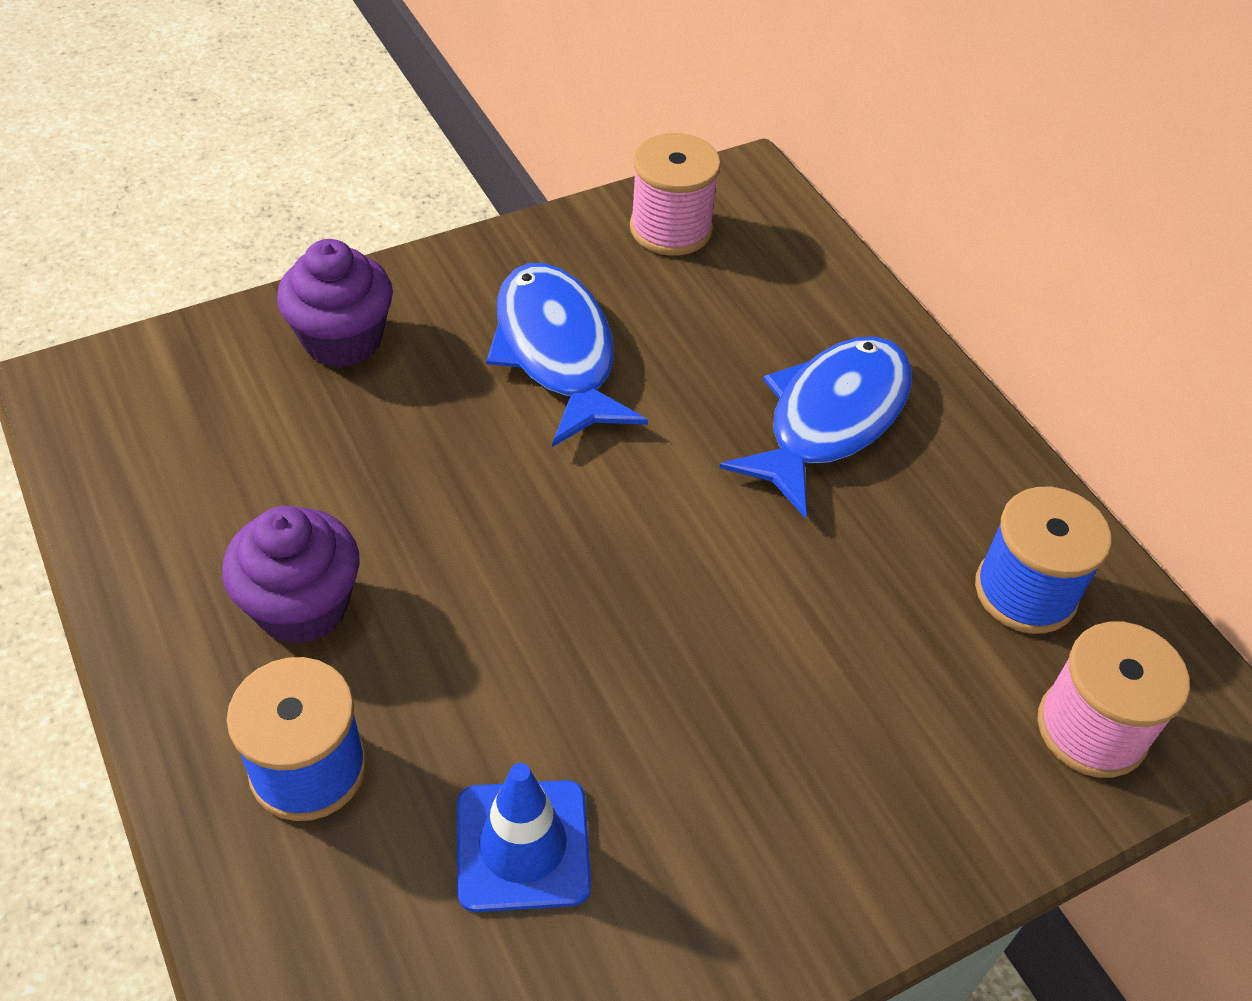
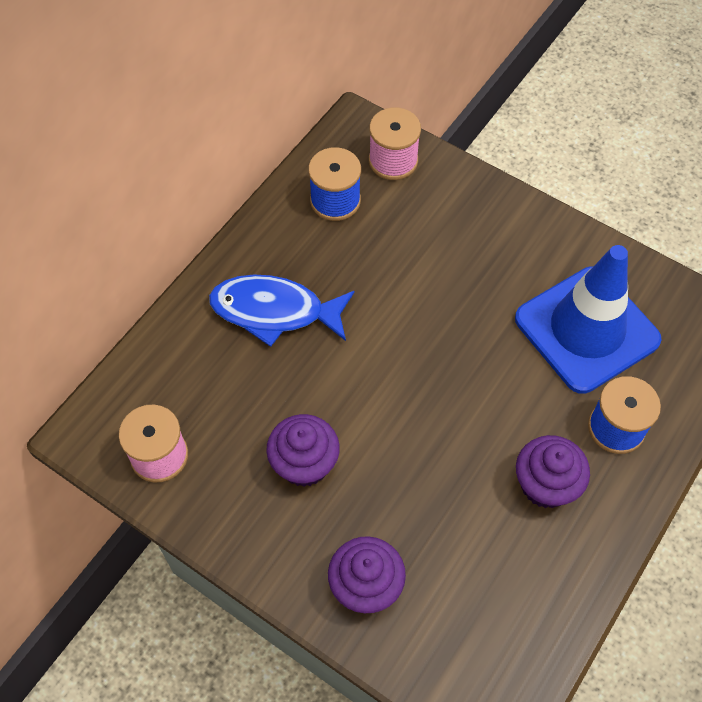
camera: 115 degrees left, 10 degrees up
blue traffic cone [457,763,591,912] -> blue traffic cone [515,245,662,394], size x1.88
blue fish [486,263,648,447] -> purple cupcake [266,414,340,487]

